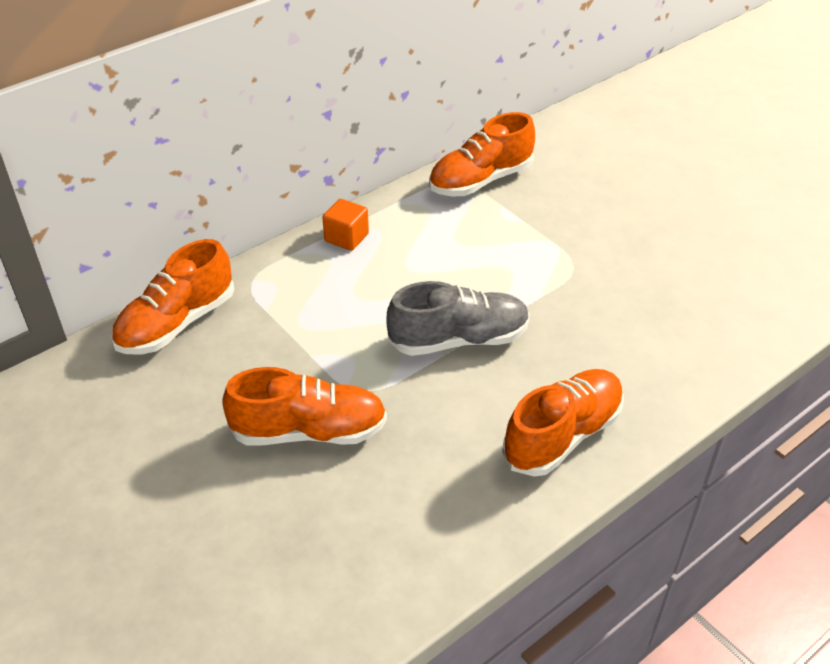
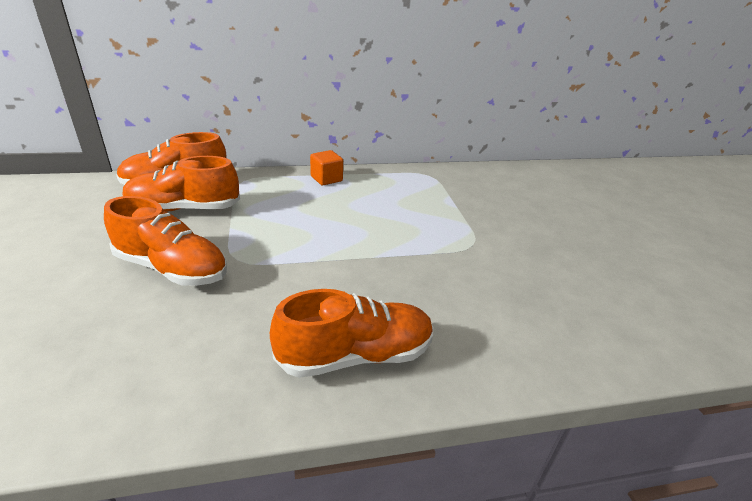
camera: 25 degrees right, 10 degrees down
grey shoe [386,281,530,356] -> none
orange shoe [429,112,535,196] -> orange shoe moved to [122,156,240,212]

